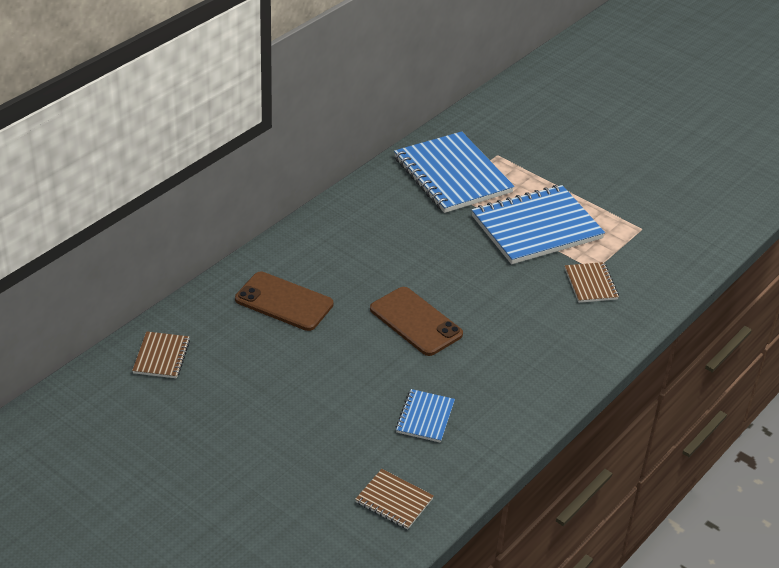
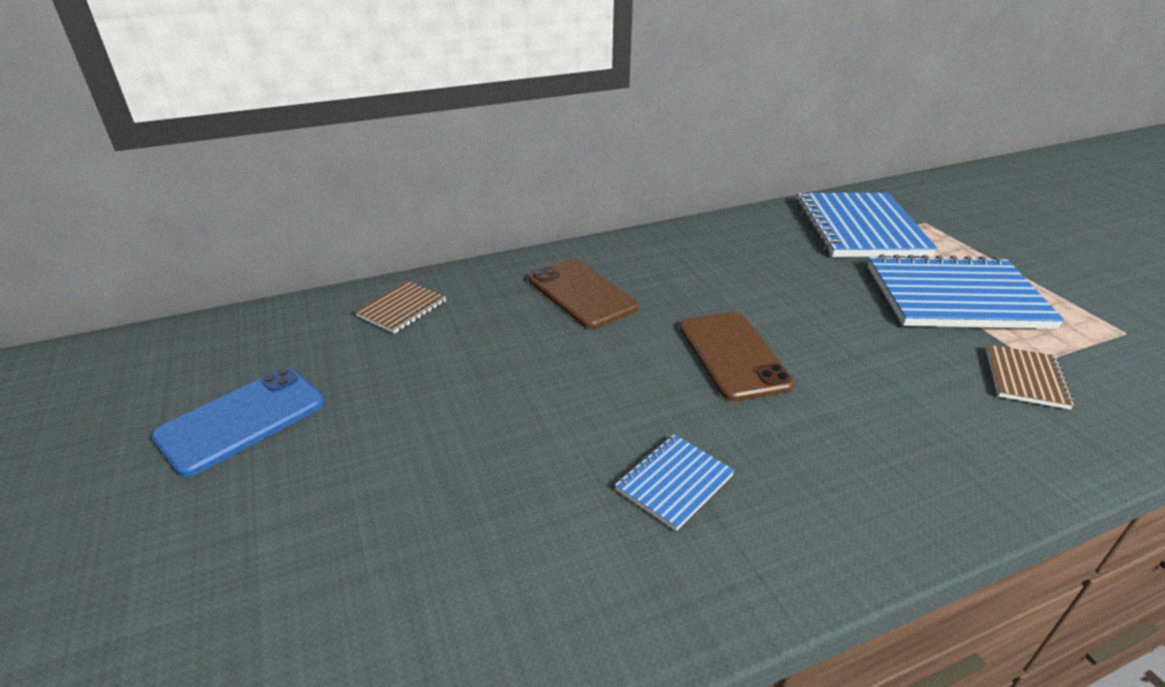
camera: 30 degrees right, 5 degrees down
brown notebook [355,469,434,530] -> none
none -> blue phone [152,368,325,477]

